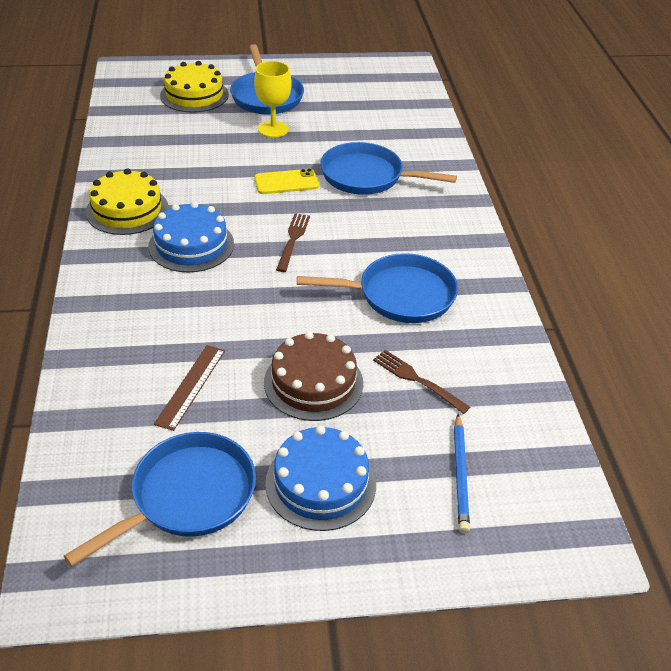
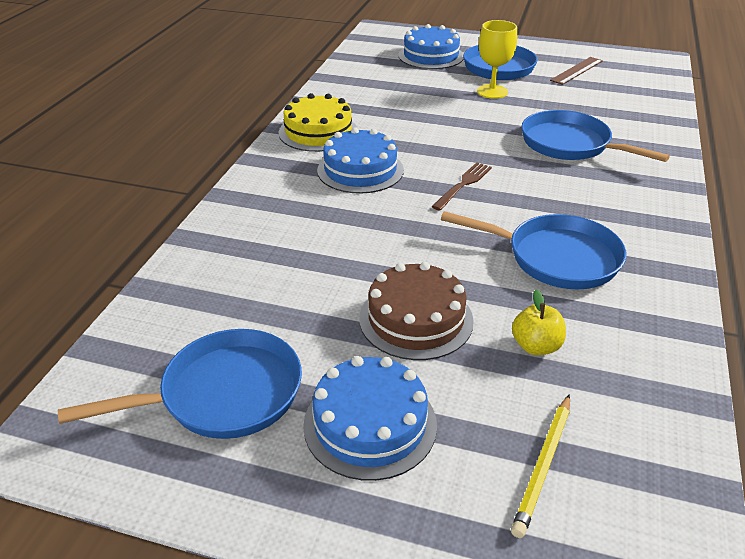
camera: 25 degrees right, 5 degrees down
brown ruler [154,345,225,431] -> brown ruler moved to [550,57,603,85]
yellow cake [160,61,229,113] -> blue cake [399,24,464,69]
yellow phone [254,168,319,194] -> none
brown fork [373,350,470,414] -> yellow apple [512,289,566,355]
blue pencil [454,414,470,533] -> yellow pencil [511,394,570,538]

